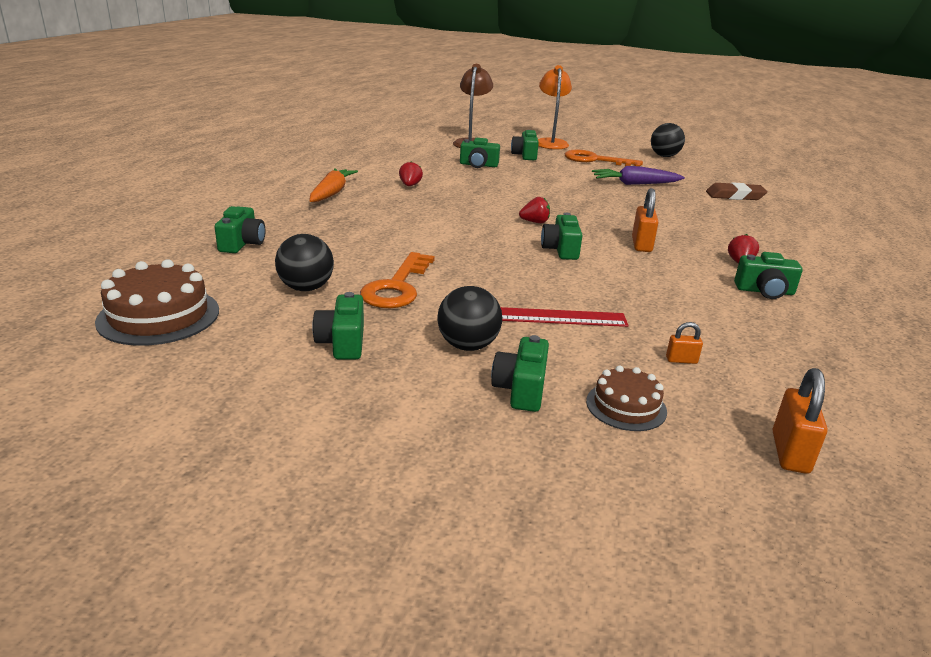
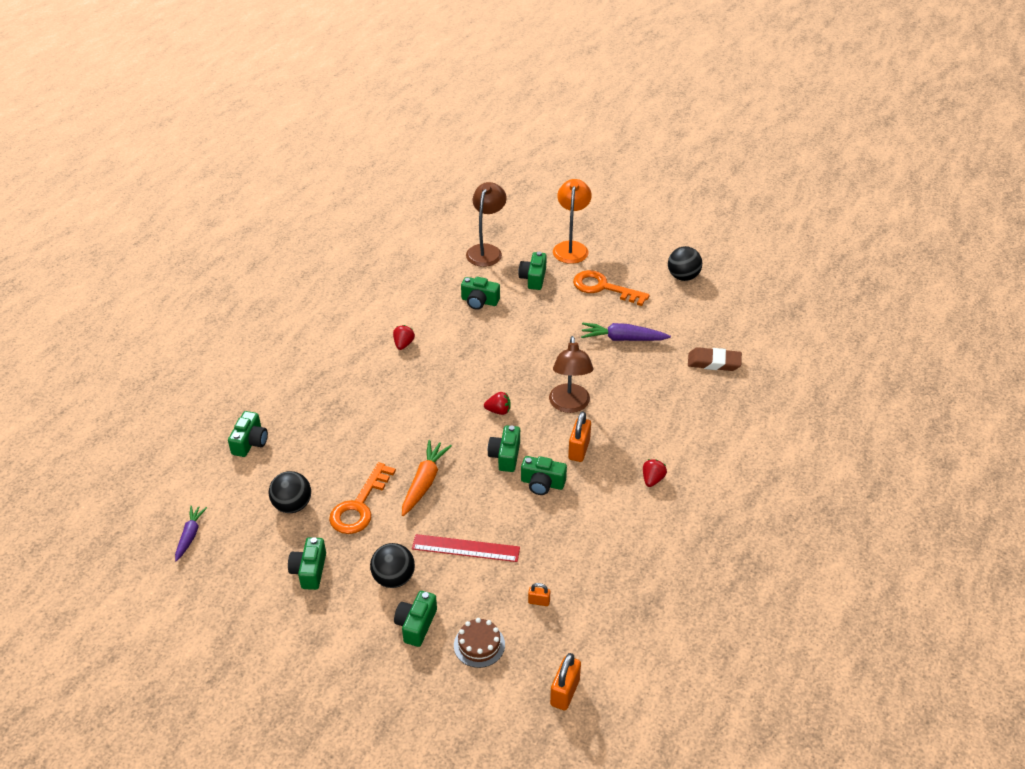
camera: 10 degrees right, 15 degrees up
brown cake [95,259,219,346] -> purple carrot [175,506,207,562]
orange carrot [310,168,358,202] -> orange carrot moved to [402,440,452,516]
green camera [734,252,803,299] -> green camera moved to [521,456,567,495]
none -> brown lamp [549,336,593,413]

